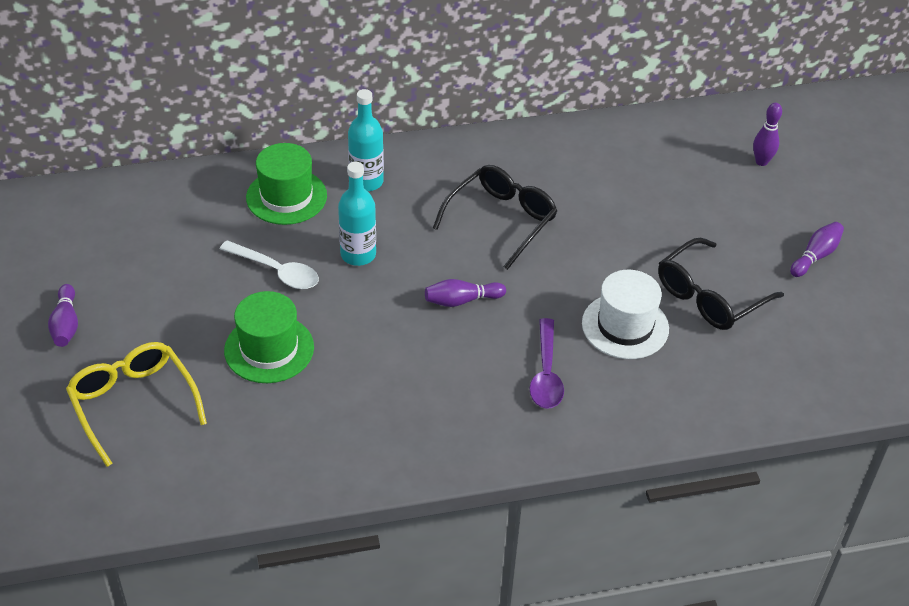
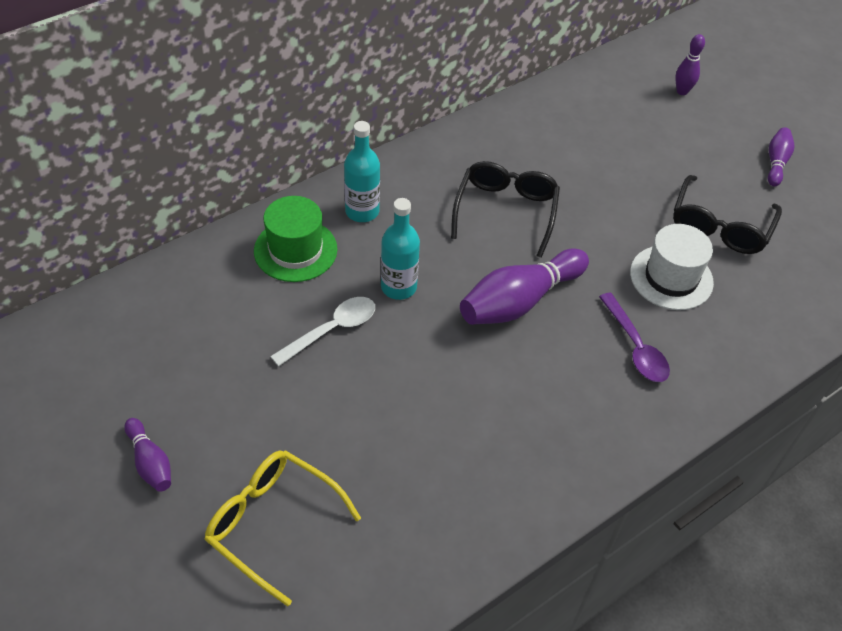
camera: 25 degrees left, 5 degrees up
white spoon [220,240,319,289] -> white spoon turned 45 degrees counterclockwise [270,297,375,367]
green hat [224,291,314,383] -> none
purple bowling pin [425,279,506,307] -> purple bowling pin [460,248,589,325], size x1.90

